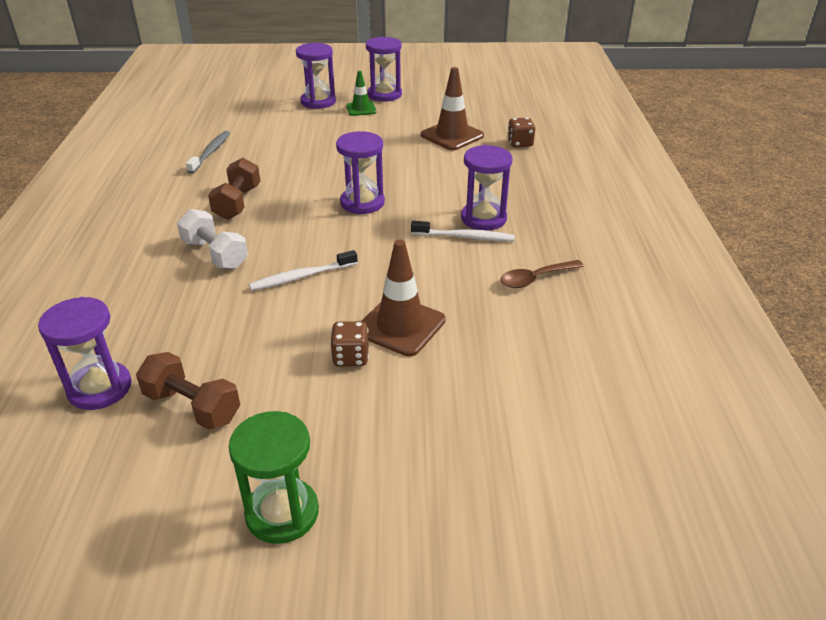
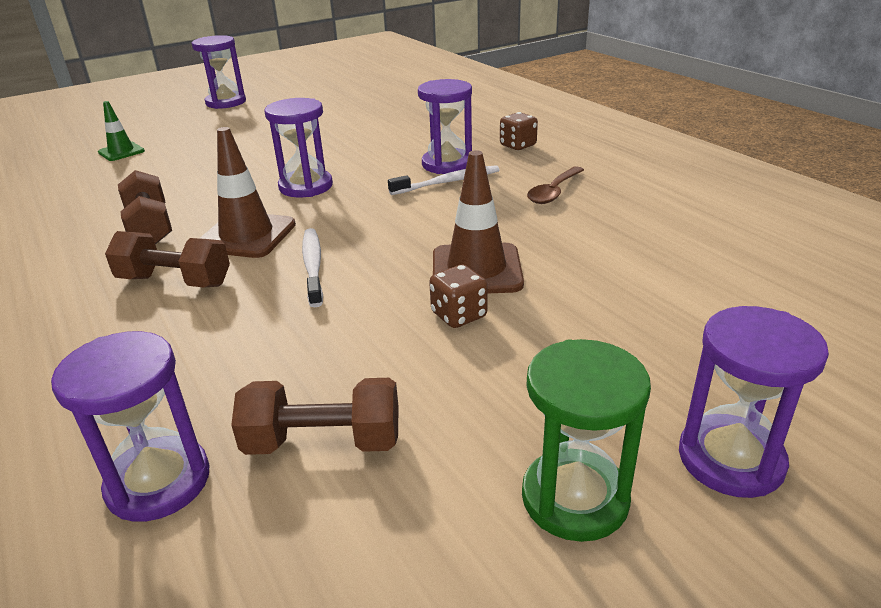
camera: 30 degrees left, 5 degrees down
white dumbbell [177,209,248,269] -> brown dumbbell [105,231,230,288]
grey toothbrush [186,131,230,174] -> none
white toothbrush [249,250,358,291] -> white toothbrush turned 135 degrees clockwise [302,228,323,307]
purple hourglass [296,43,336,109] -> purple hourglass moved to [679,306,829,498]
green traffic cone [346,71,376,116] -> green traffic cone moved to [98,101,145,161]
brown traffic cone [421,67,484,150] -> brown traffic cone moved to [200,127,296,258]
brown dice [507,117,535,147] -> brown dice moved to [500,112,538,150]

